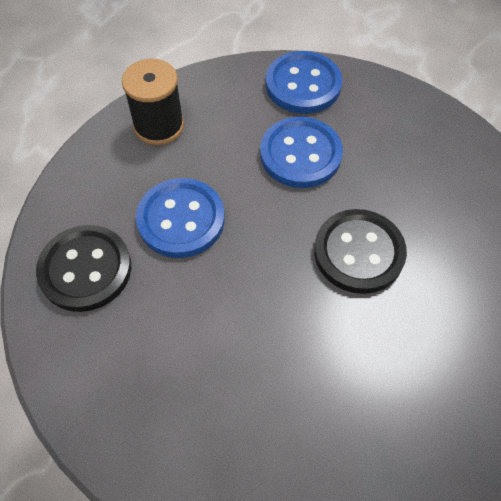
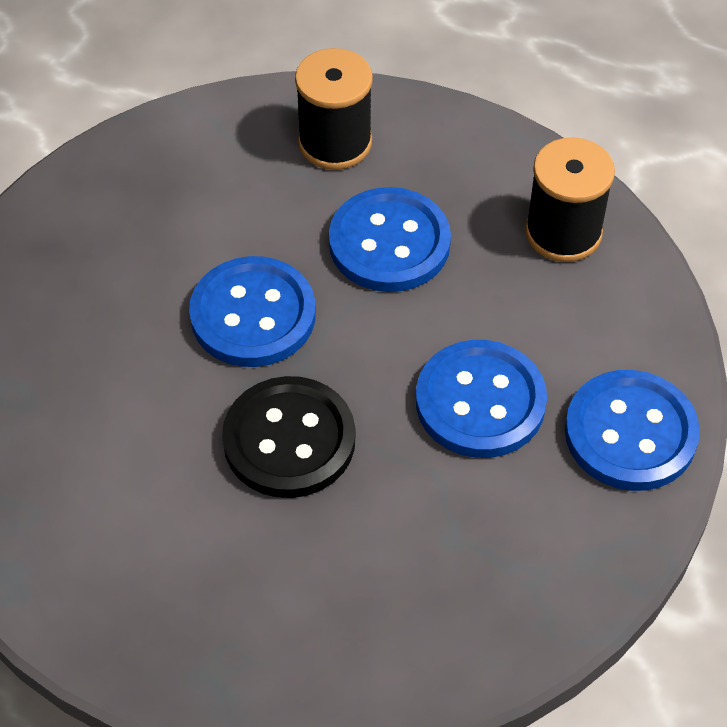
camera: 100 degrees right, 5 degrees down
black button [36,225,131,312] -> black spool [295,48,373,170]
none -> blue button [189,256,316,367]

